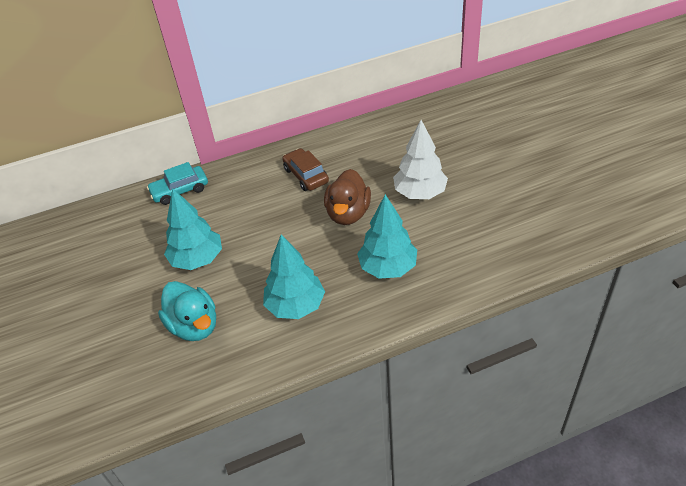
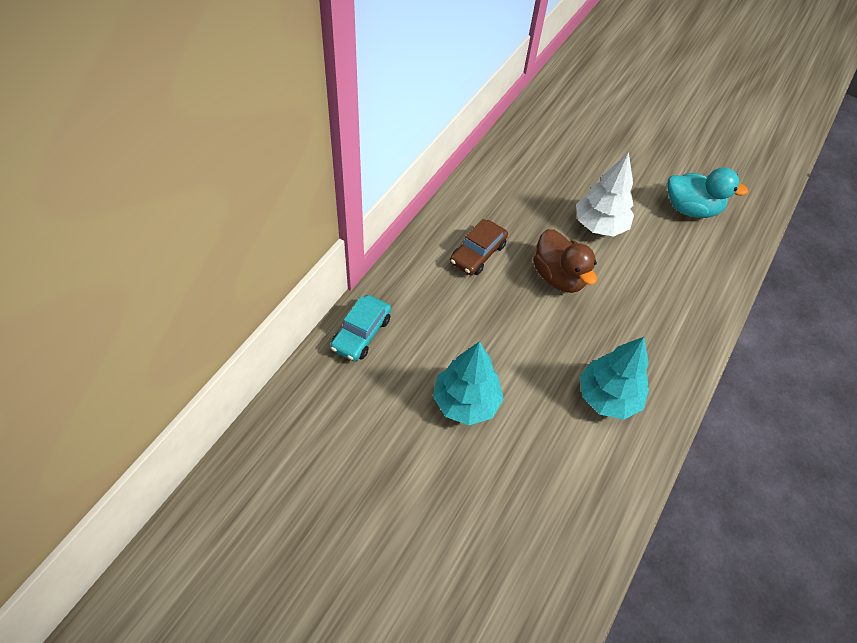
camera: 45 degrees left, 10 degrees up
turquoise duck [158,281,216,341] -> turquoise duck moved to [667,168,749,218]
brown car [282,148,329,191] -> brown car turned 75 degrees counterclockwise [450,219,508,275]
turquoise tree [357,194,417,279] -> none

